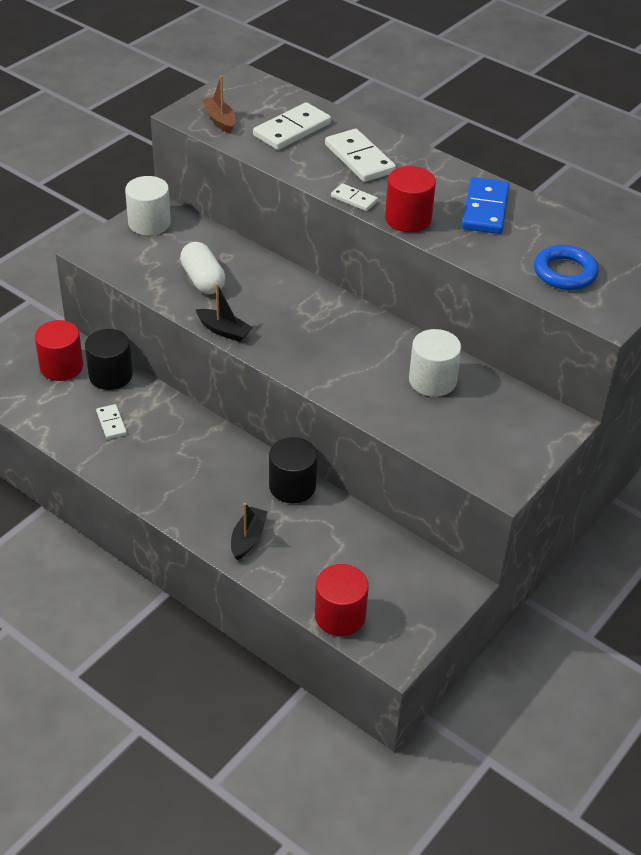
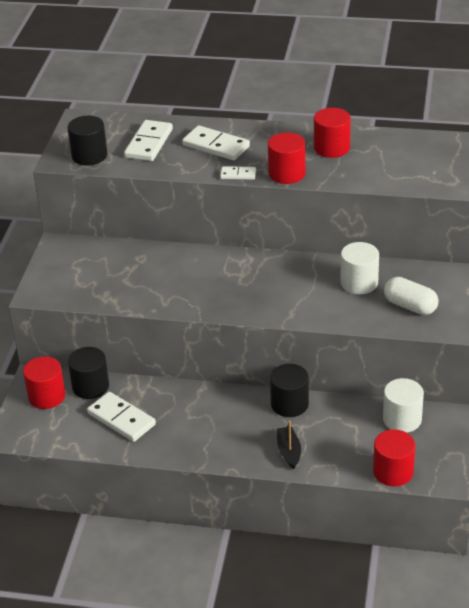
camera: 25 degrees left, 5 degrees down
white domino [96,404,127,439] -> white domino [87,392,156,442], size x1.84
white cylinder [125,176,171,236] -> white cylinder moved to [383,378,424,433]
white capsule [180,242,226,294] -> white capsule moved to [384,277,438,315]
black boat [195,283,253,342] -> none
brown boat [202,75,235,134] -> black cylinder [67,116,108,165]
blue domino [462,177,509,234] -> red cylinder [314,108,351,158]
blue ring [534,245,599,290] -> none

